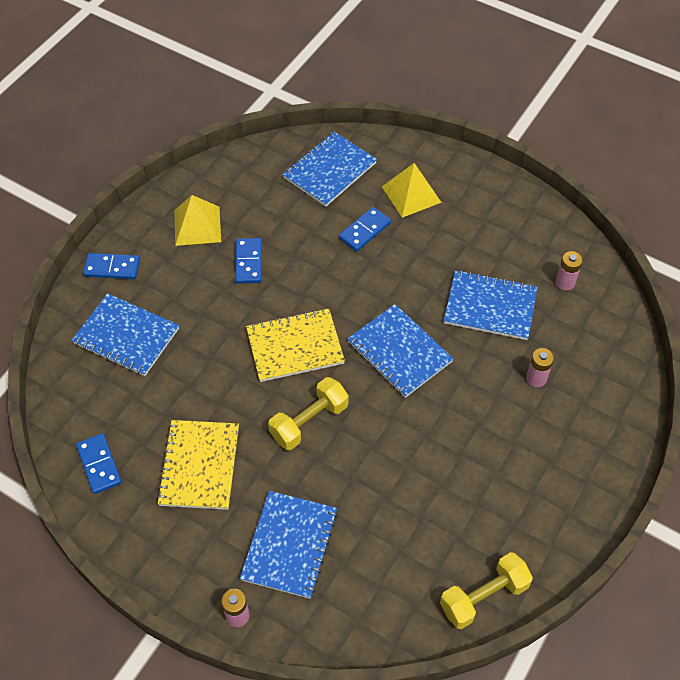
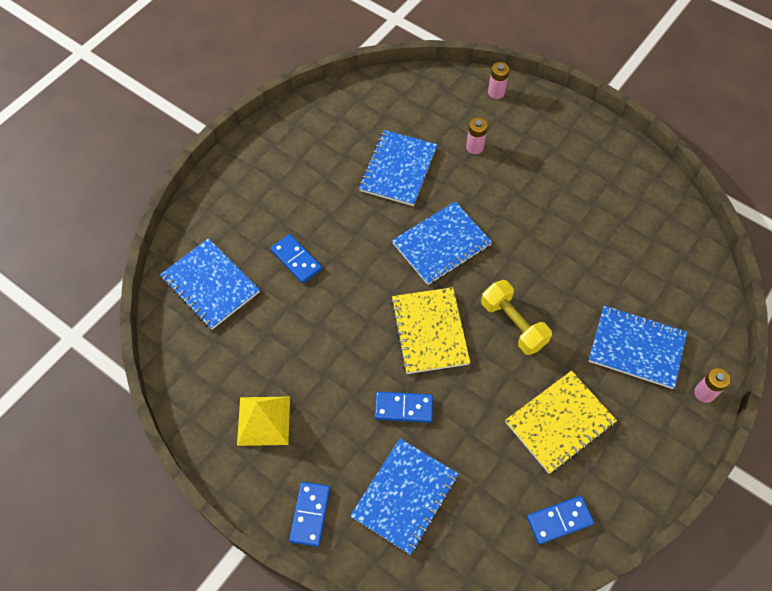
camera: 85 degrees left, 5 degrees up
yellow notebook [157,420,239,510] -> yellow notebook turned 45 degrees counterclockwise [505,371,617,474]
blue domino [235,238,262,284] -> blue domino moved to [375,392,433,423]
yellow pyramid [382,163,442,218] -> none
yellow dumbbell [440,552,533,629] -> none
pink battery [556,251,583,290] -> pink battery moved to [488,62,509,99]

